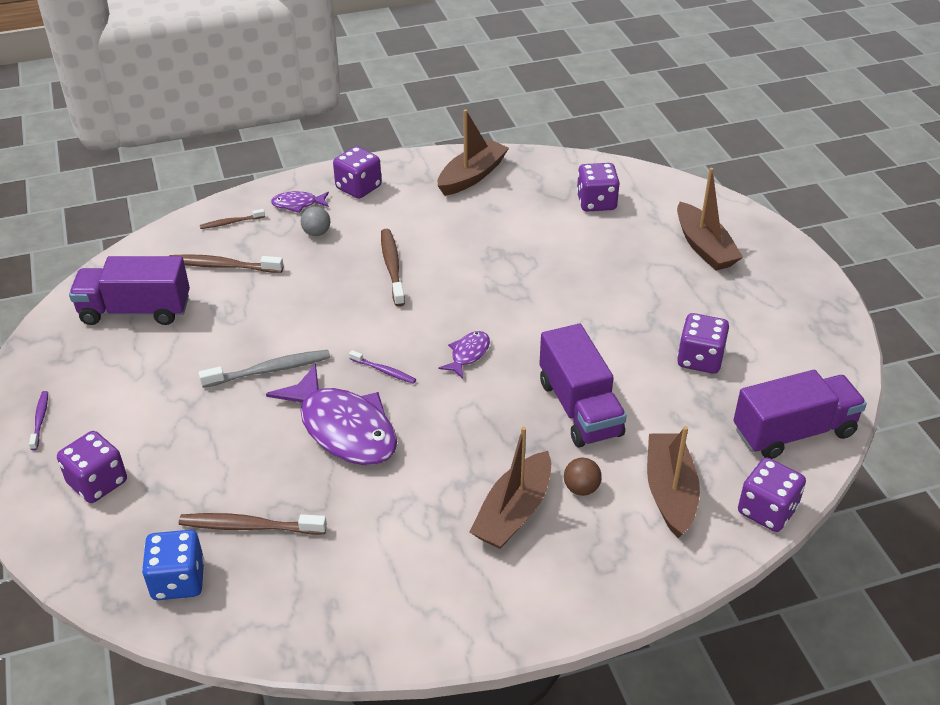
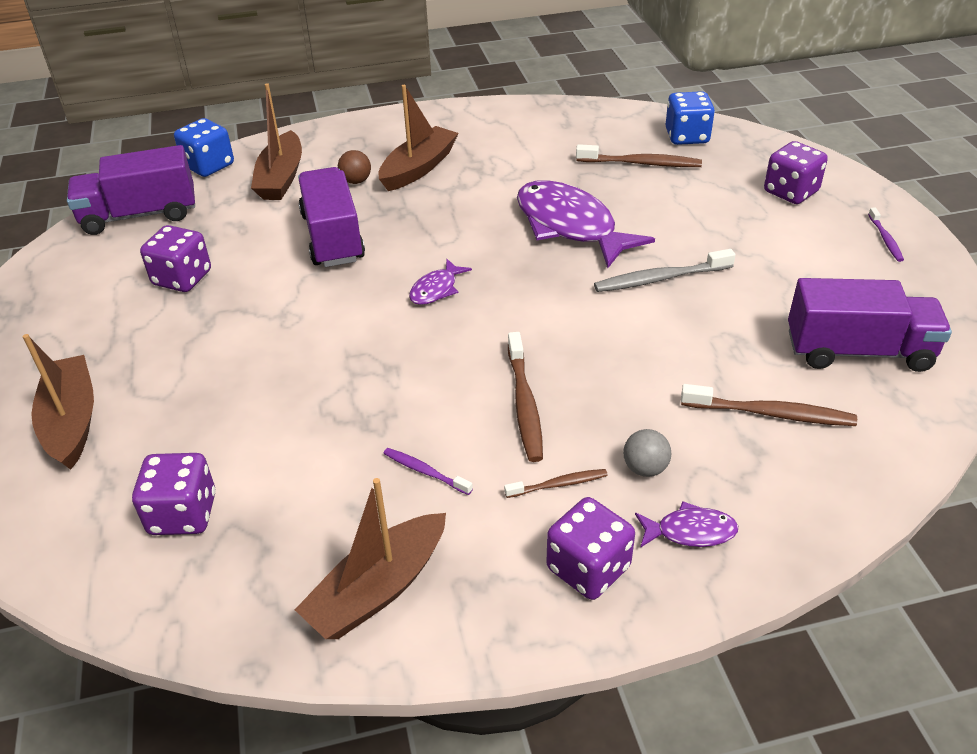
camera: 175 degrees left, 0 degrees up
brown toothbrush [200,209,265,229] -> brown toothbrush moved to [504,469,608,498]
purple toothbrush [349,350,416,384] -> purple toothbrush moved to [383,448,473,495]
purple dice [738,458,806,532] -> blue dice [174,118,234,177]

